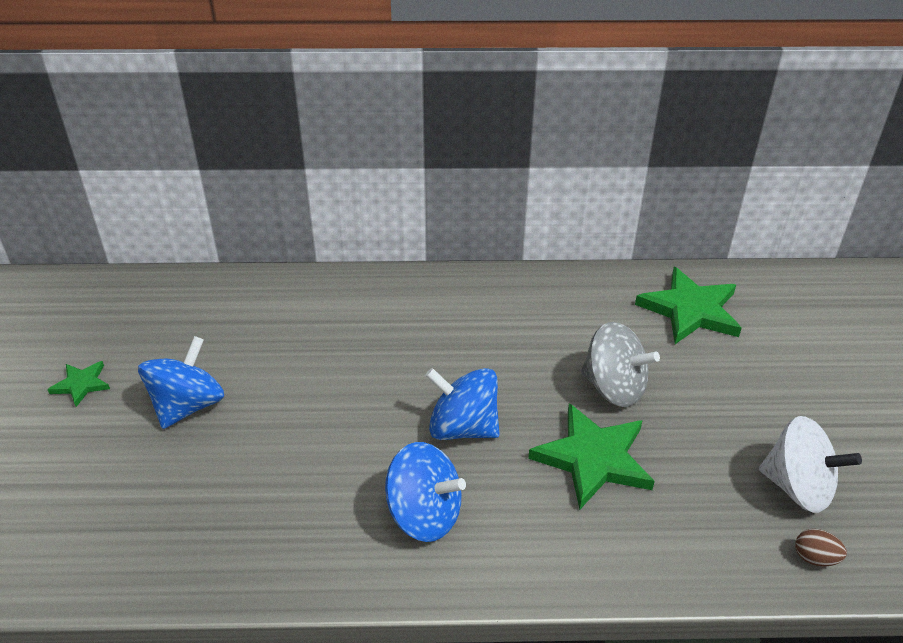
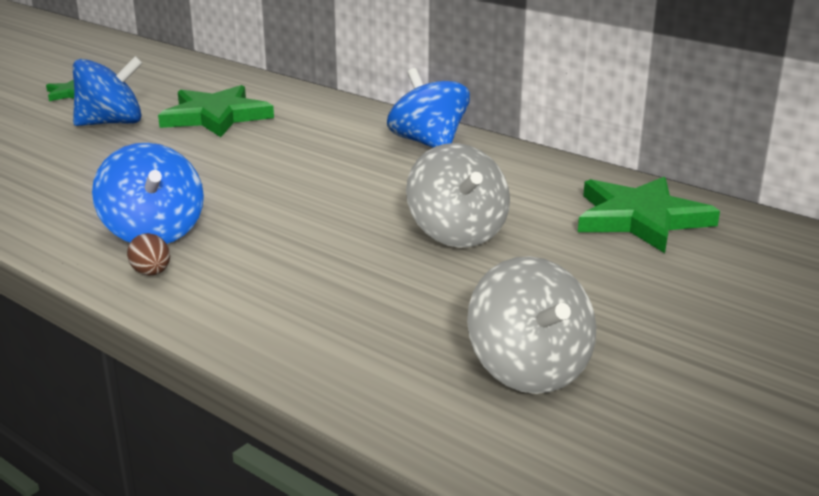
camera: 40 degrees right, 15 degrees down
blue spinning top [425,368,500,440] -> blue spinning top moved to [387,68,470,148]
green star [528,403,655,510] -> green star moved to [158,85,274,137]
white spinning top [759,416,862,513] -> grey spinning top [467,256,596,394]
brown egg [795,529,847,567] -> brown egg moved to [127,233,170,276]

